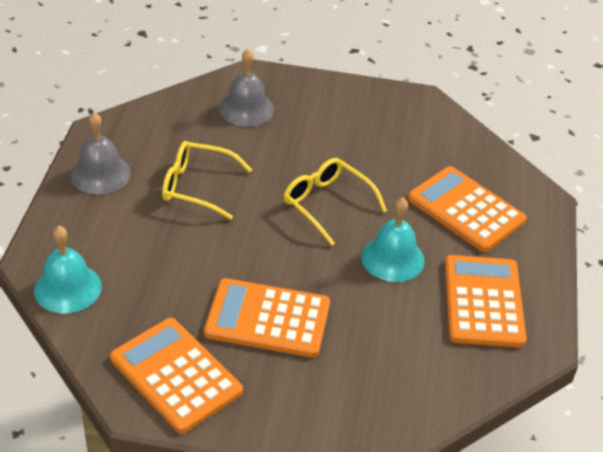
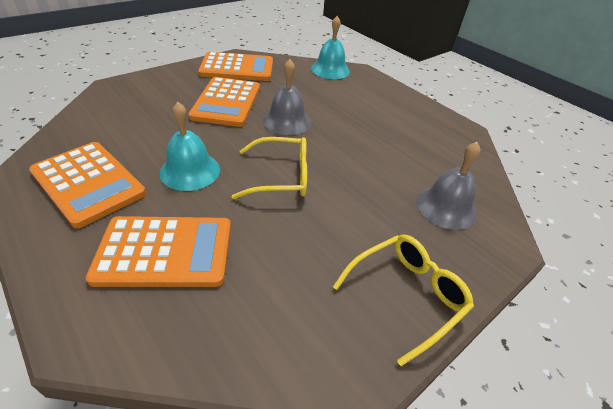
camera: 130 degrees right, 0 degrees up
grey bell [70,112,131,195] -> grey bell moved to [263,59,311,135]
yellow glasses [162,141,252,220] -> yellow glasses moved to [333,235,474,366]
orange calculator [204,278,330,357] -> orange calculator turned 135 degrees clockwise [189,77,260,127]

